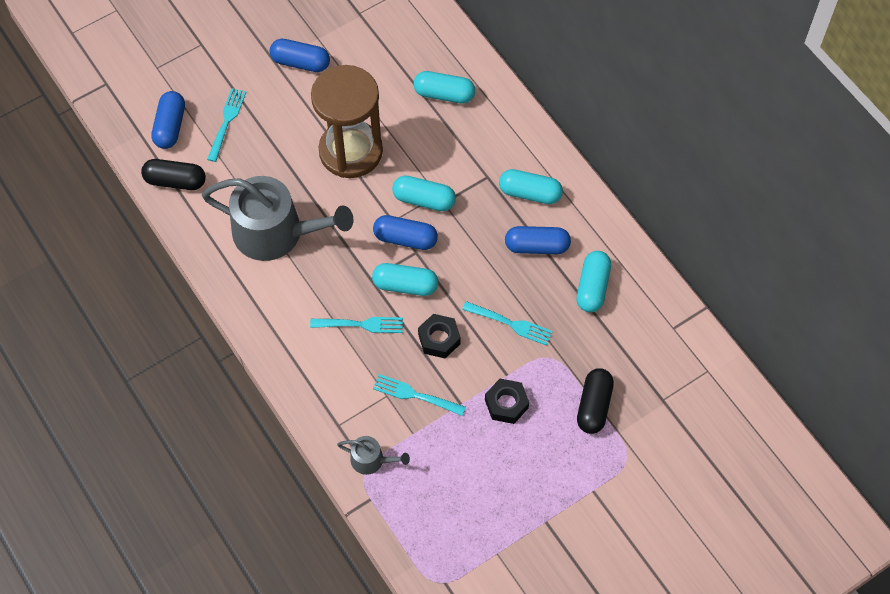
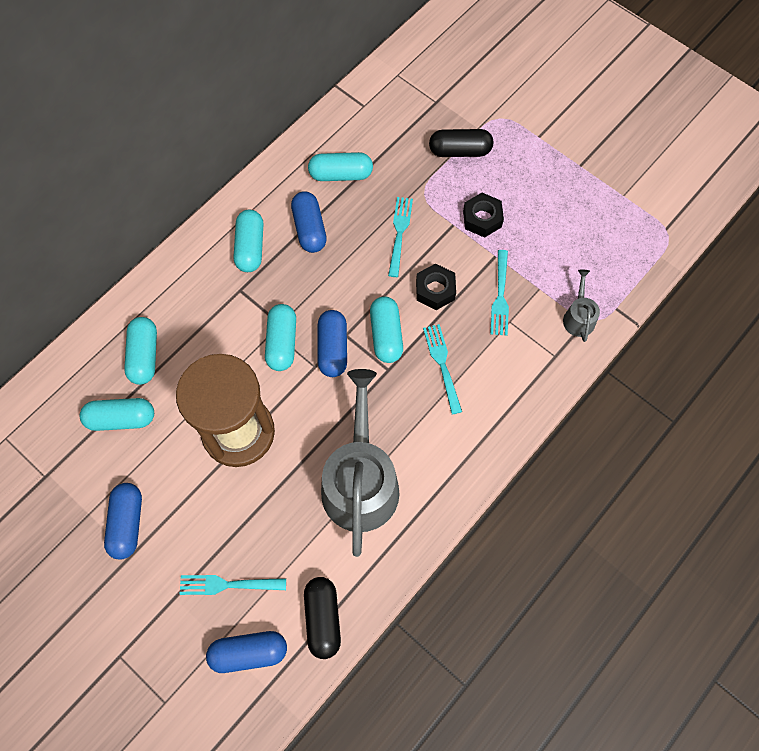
camera: 105 degrees left, 5 degrees up
none -> turquoise capsule [80,398,154,431]

